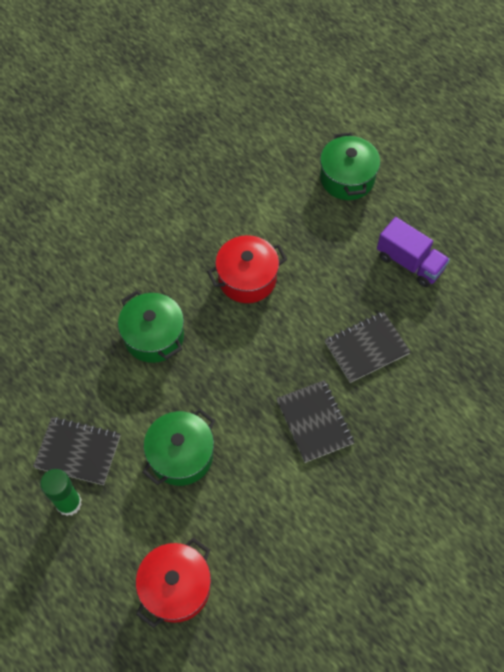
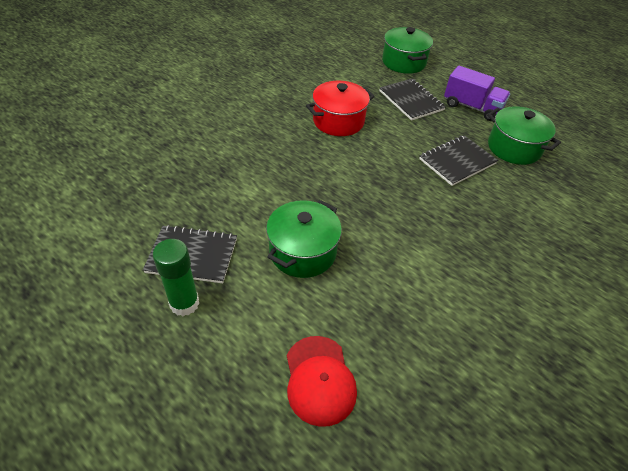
camera: 10 degrees left, 15 degrees down
green pot [118,290,184,363] -> green pot moved to [487,106,561,165]
red pot [136,537,211,628] -> red cap [287,336,357,427]
black notebook [276,380,354,463] -> black notebook moved to [379,79,446,121]

